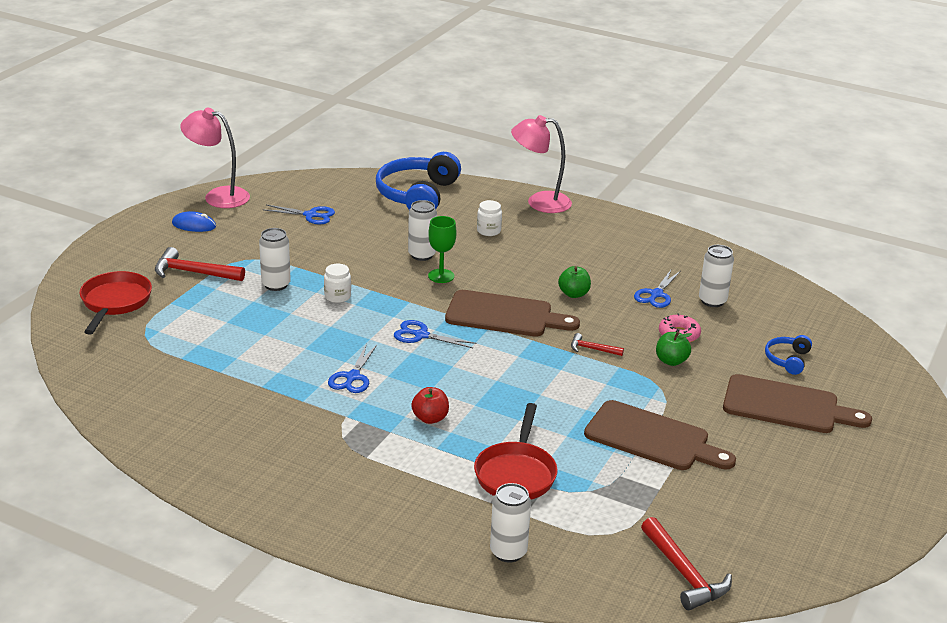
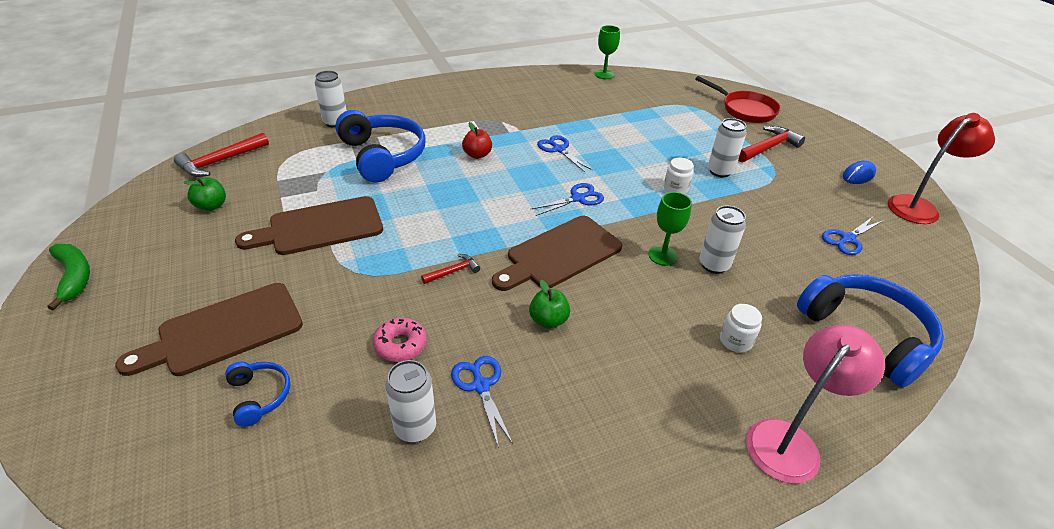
camera: 130 degrees right, 10 degrees up
pink lamp [180,108,250,208] -> red lamp [888,113,995,224]
red pan [474,403,558,499] -> blue headphones [335,110,426,183]
red hammer [641,517,732,610] -> red hammer turned 60 degrees counterclockwise [174,133,269,177]
green apple [656,331,692,366] -> green apple moved to [183,177,226,211]
none -> green banana [47,244,90,310]
none -> green goblet [595,25,620,79]

